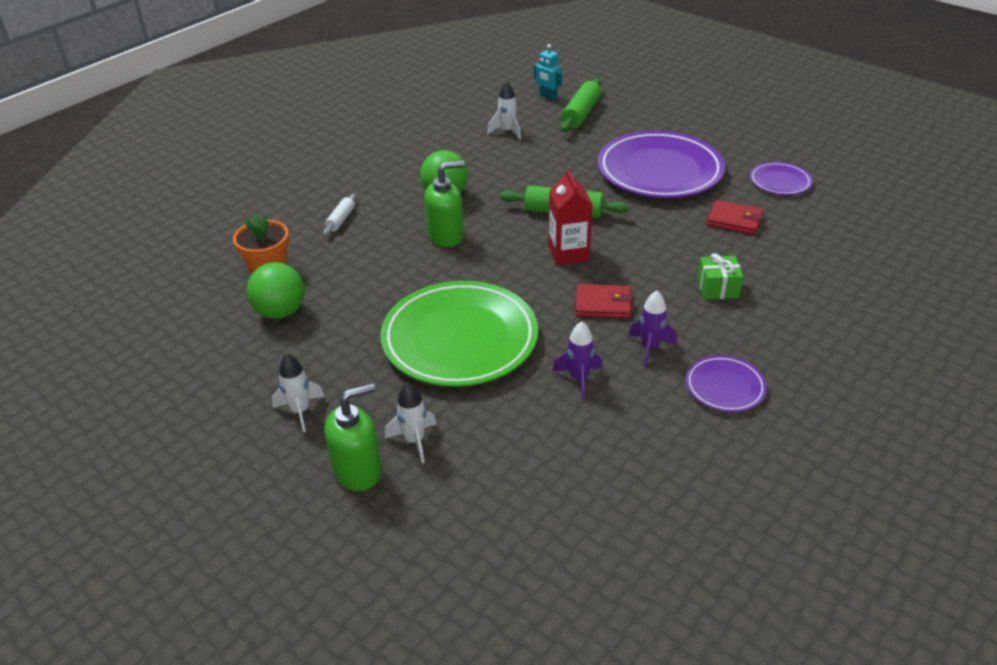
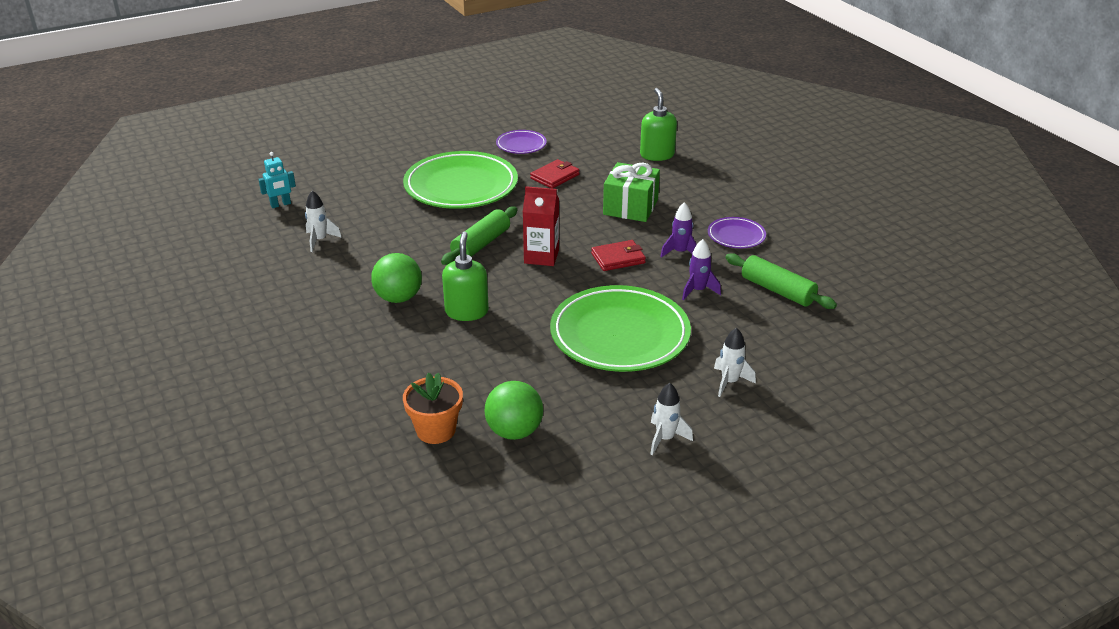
camera: 70 degrees left, 5 degrees down
white rolling pin [323,194,356,236] -> none
green soap dispenser [325,383,382,491] -> green soap dispenser moved to [640,88,677,161]
green rolling pin [560,78,601,132] -> green rolling pin moved to [725,253,837,309]
red wallet [575,284,633,318] -> red wallet turned 45 degrees clockwise [591,240,646,271]
purple plate [598,131,725,198] -> green plate [403,151,518,209]
green gift [697,253,744,299] -> green gift [603,162,660,222], size x1.65

